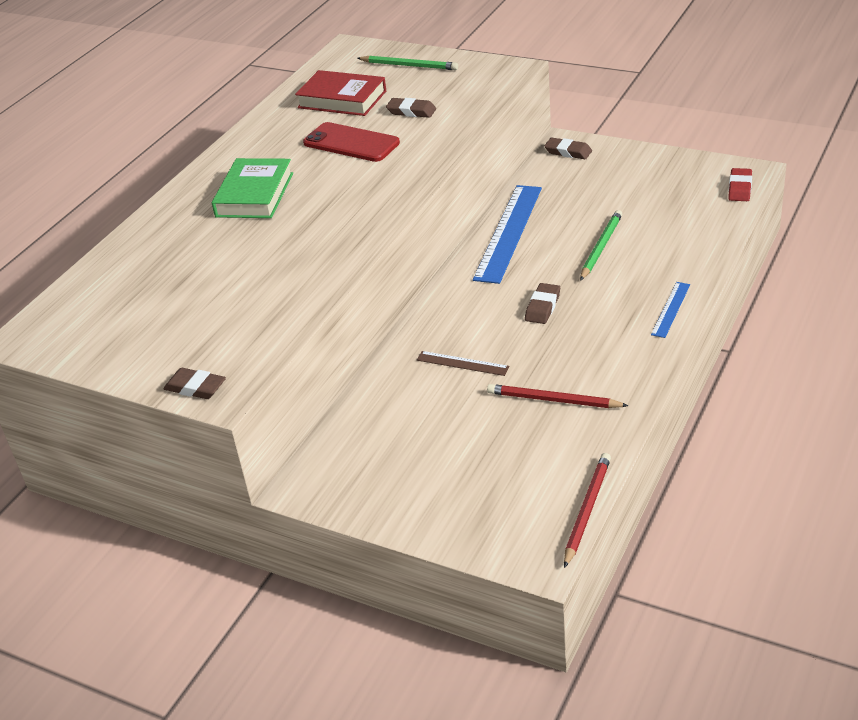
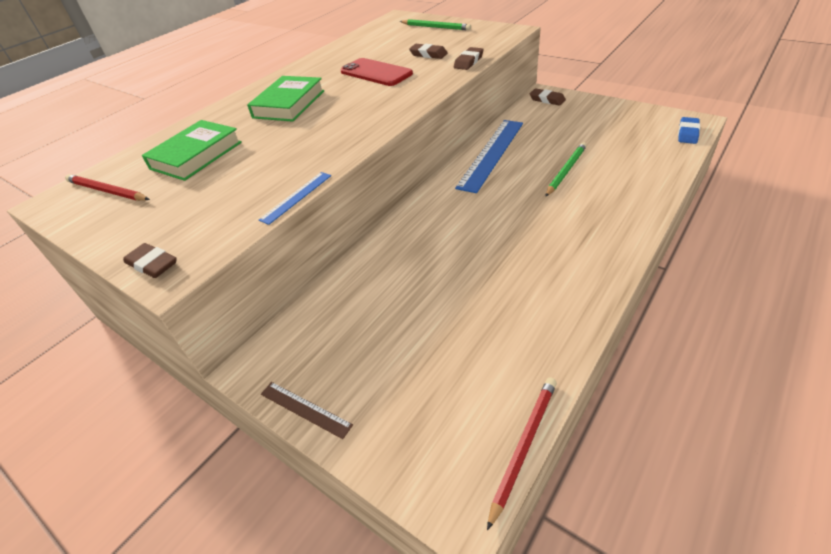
camera: 10 degrees right, 5 degrees up
red book [295,70,386,116] -> none
brown ruler [417,351,509,376] -> brown ruler moved to [261,382,353,439]
red pencil [487,384,629,408] -> red pencil moved to [65,174,150,201]
brown eraser [525,283,560,324] -> brown eraser moved to [454,47,484,70]
blue ruler [651,282,690,338] -> blue ruler moved to [259,172,331,225]
red eraser [728,168,752,201] -> blue eraser [678,117,700,144]
none -> green book [142,120,242,181]

